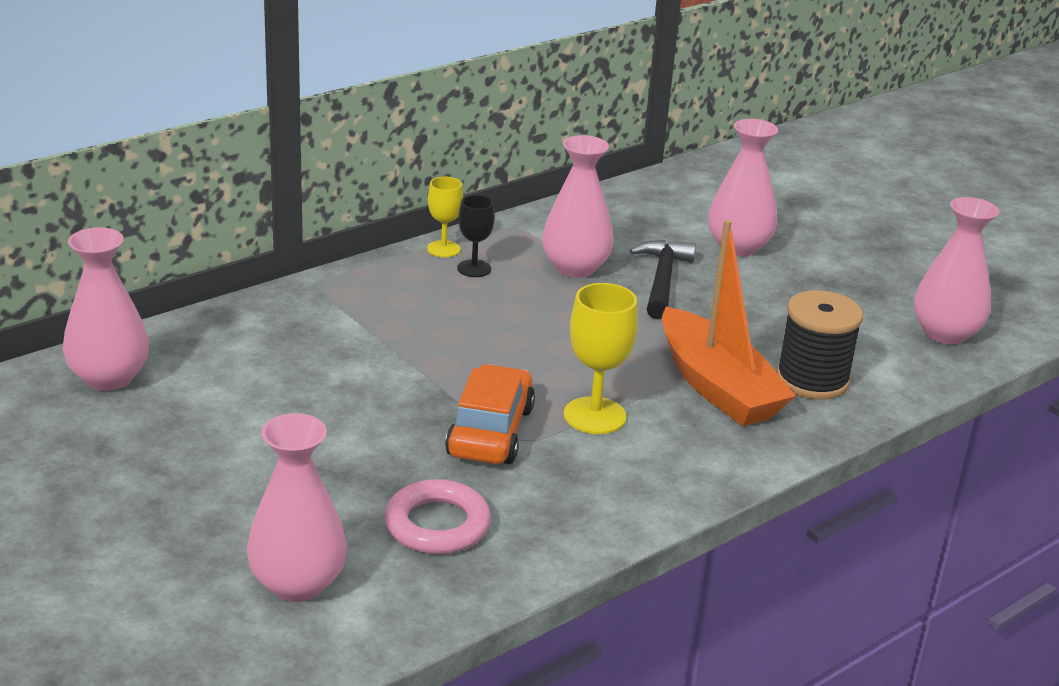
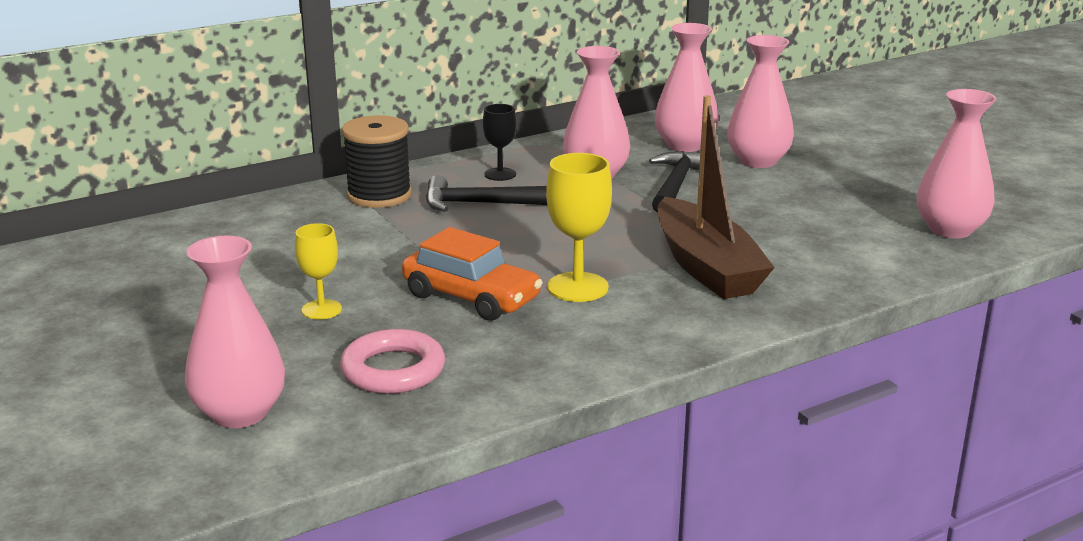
camera: 10 degrees right, 5 degrees down
pink vase [63,227,149,391] -> pink vase moved to [655,23,719,152]
yellow goblet [427,176,463,257] -> yellow goblet moved to [295,223,342,320]
orange car [445,364,535,464] -> orange car turned 105 degrees clockwise [402,227,543,321]
orange boat [662,220,796,426] -> brown boat [658,95,775,299]
black spool [777,290,863,400] -> black spool moved to [342,115,412,208]
none -> black hammer [426,175,547,212]

